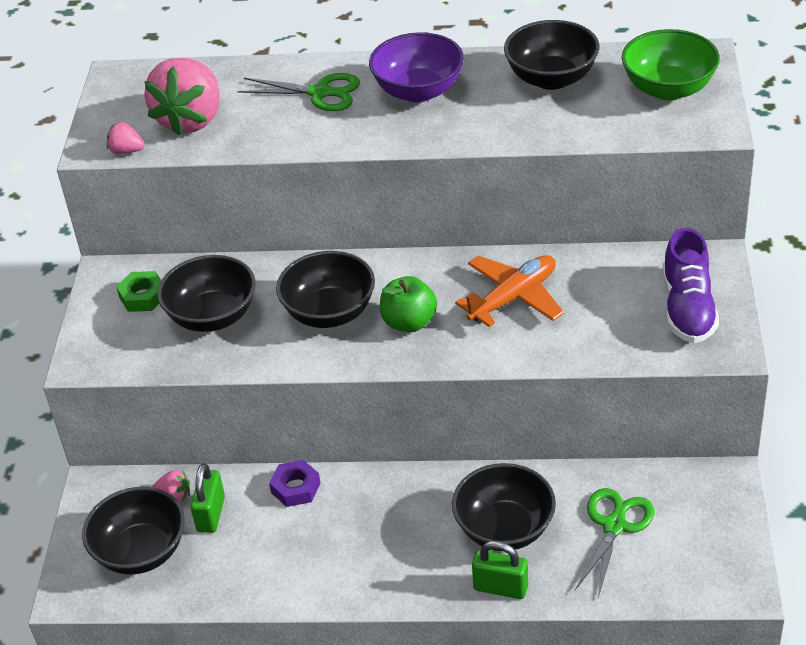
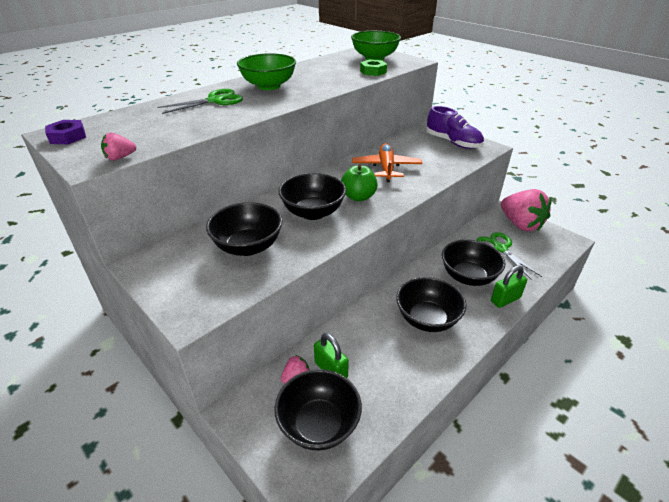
camera: 50 degrees left, 5 degrees down
green nut [116,271,161,312] -> green nut moved to [360,60,387,76]
pink strawberry [144,58,220,136] -> pink strawberry moved to [501,189,551,231]
purple nut [269,460,321,507] -> purple nut moved to [45,120,86,144]
purple bowl [369,32,464,102] -> green bowl [237,53,296,90]
black bowl [504,20,599,90] -> black bowl moved to [396,277,466,332]

